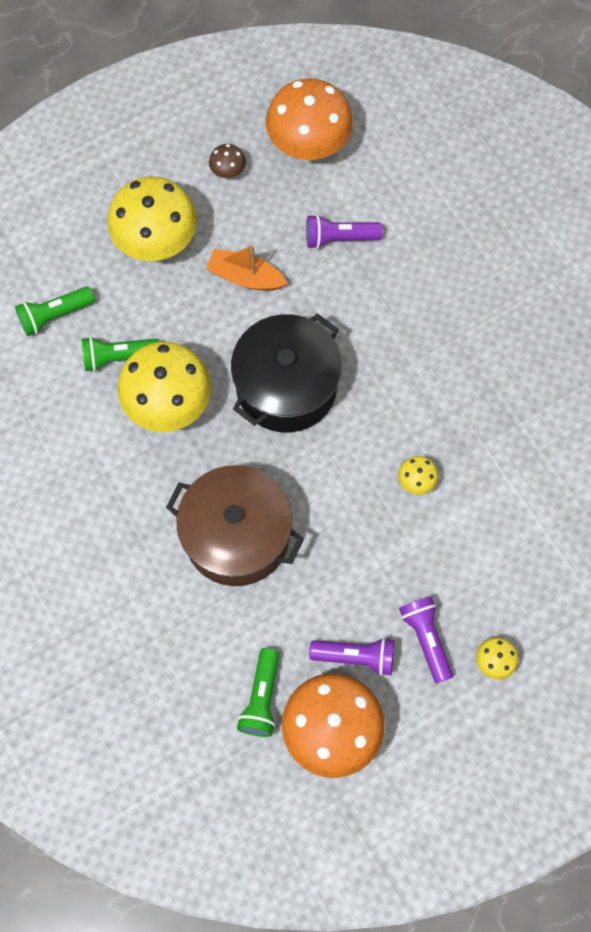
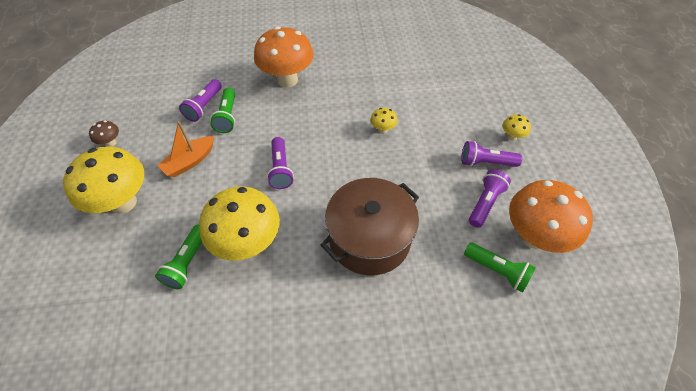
camera: 65 degrees left, 15 degrees down
green flashlight [15,286,95,336] -> green flashlight moved to [210,88,235,133]
black pot [231,313,342,432] -> purple flashlight [267,137,294,189]
orange mushroom [266,78,353,162] -> orange mushroom moved to [254,26,314,88]

